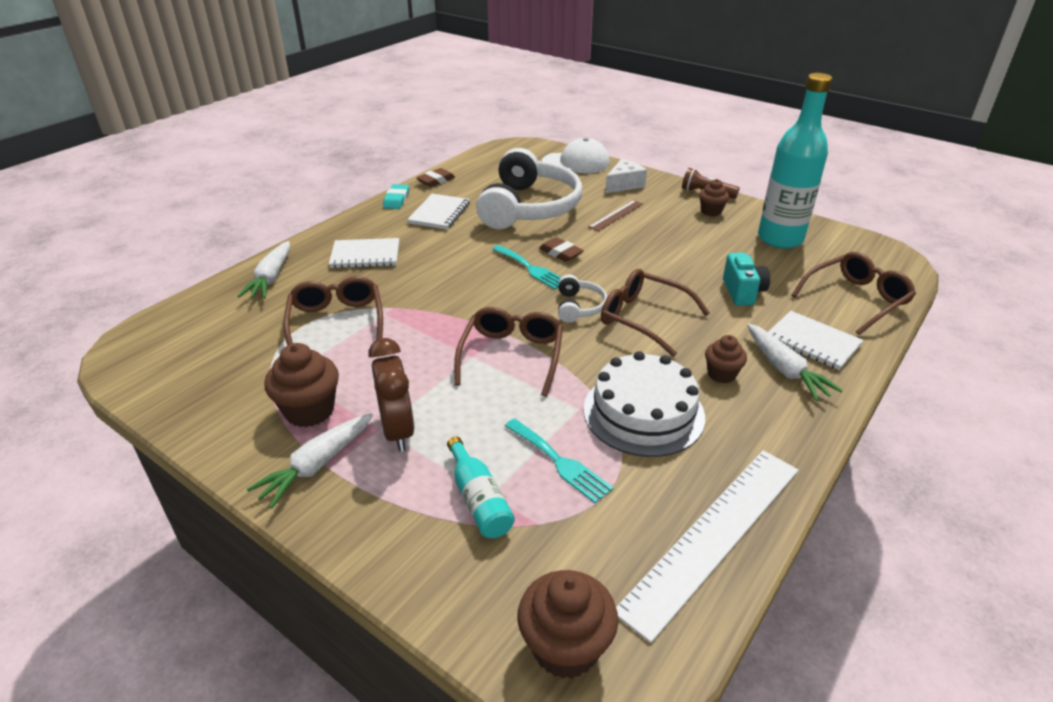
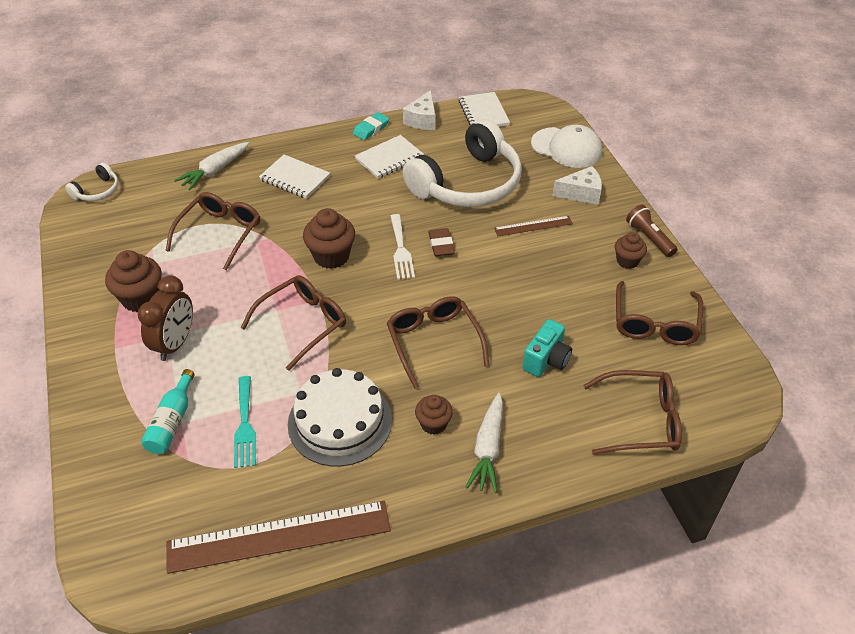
camera: 35 degrees right, 10 degrees up
white carrot [247,413,373,508] -> none
brown eraser [416,168,455,187] -> white cheese [403,90,435,130]
turquoise fork [492,245,562,290] -> white fork [390,214,415,280]
brown cupcake [517,570,618,679] -> brown cupcake moved to [303,208,355,269]
white headphones [558,274,608,323] -> white headphones moved to [65,163,119,201]
white ruler [616,450,799,643] -> brown ruler [166,501,391,574]
turquoise bottle [758,73,832,249] -> brown glasses [616,281,703,345]
white notebook [768,311,863,370] -> white notebook moved to [458,92,510,127]

